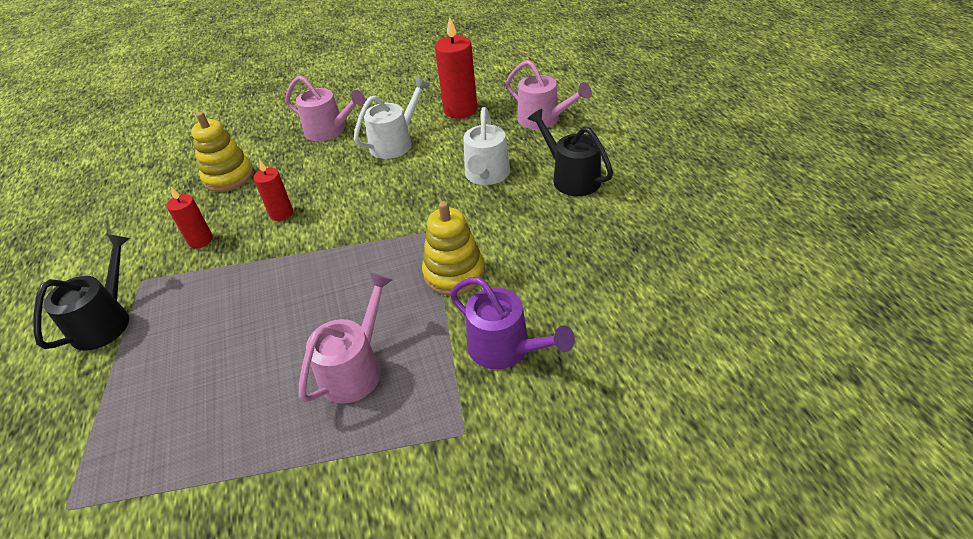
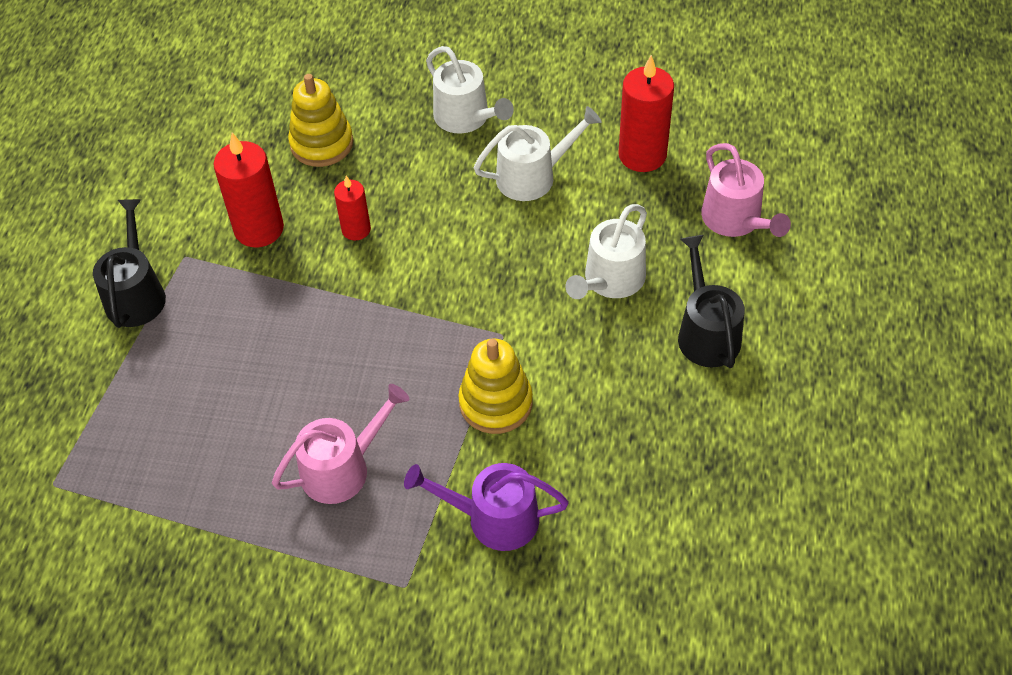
camera: 25 degrees right, 10 degrees up
black watering can [34,234,130,351] -> black watering can turned 45 degrees counterclockwise [93,199,166,328]
red candle [167,187,213,248] -> red candle [214,133,284,247], size x1.72
pink watering can [286,75,366,141] -> white watering can [426,46,514,134]
purple watering can [450,277,575,369] -> purple watering can turned 120 degrees clockwise [404,463,569,551]

